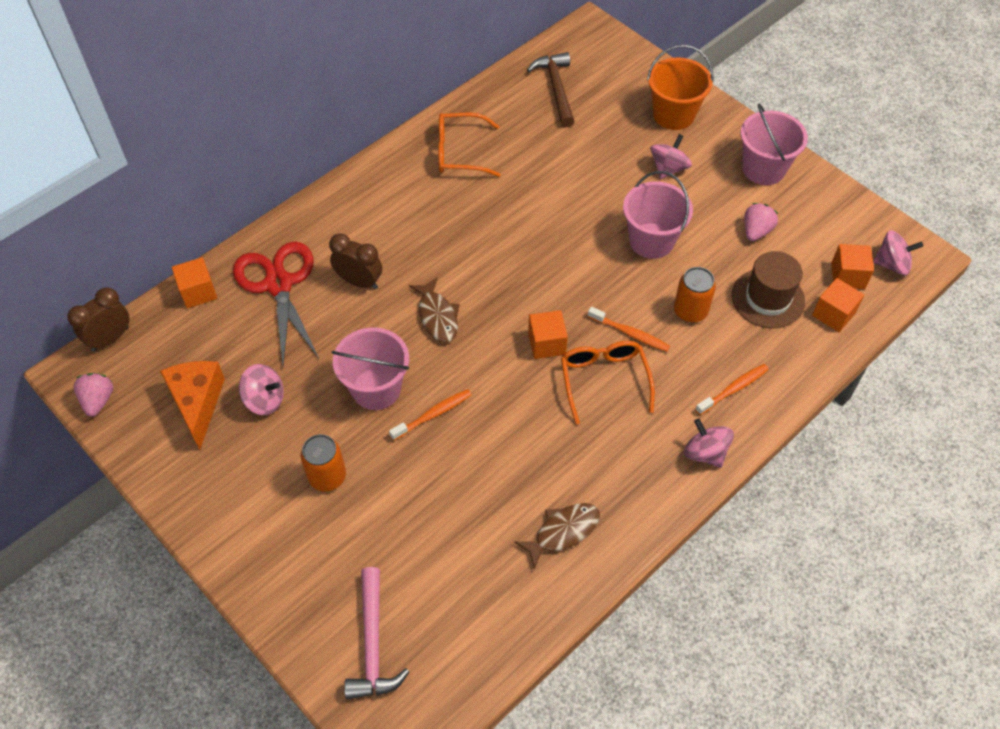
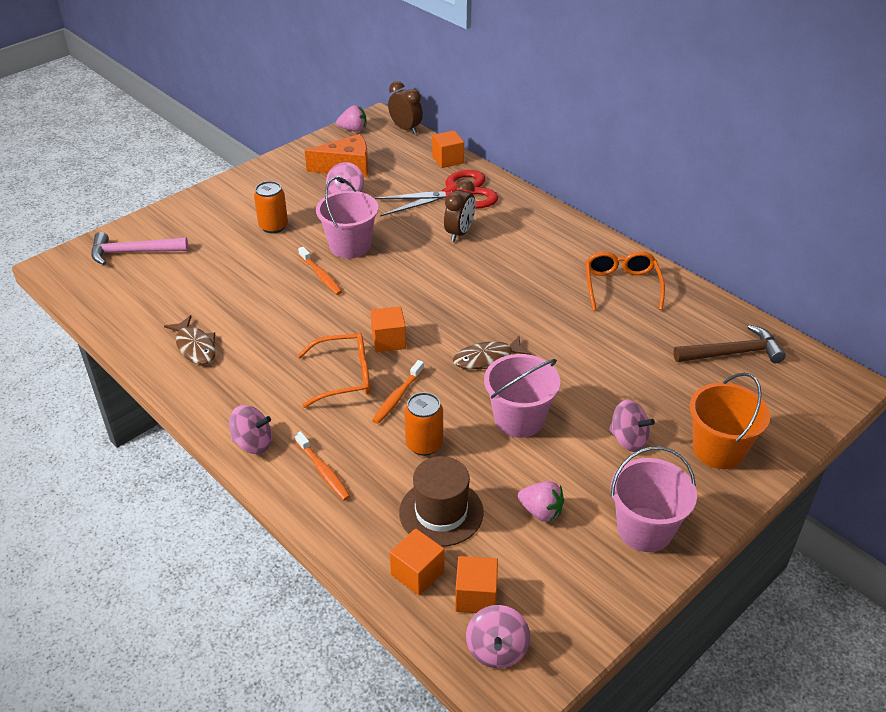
camera: 90 degrees right, 15 degrees down
brown fish [409,277,460,342] -> brown fish moved to [453,336,532,369]
pink spinning top [684,419,734,468] -> pink spinning top turned 45 degrees clockwise [229,405,272,454]

